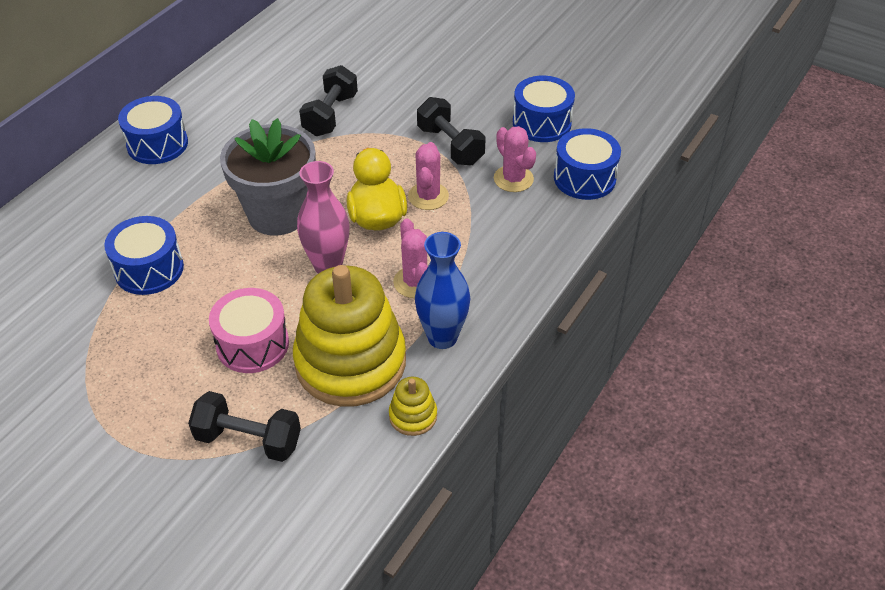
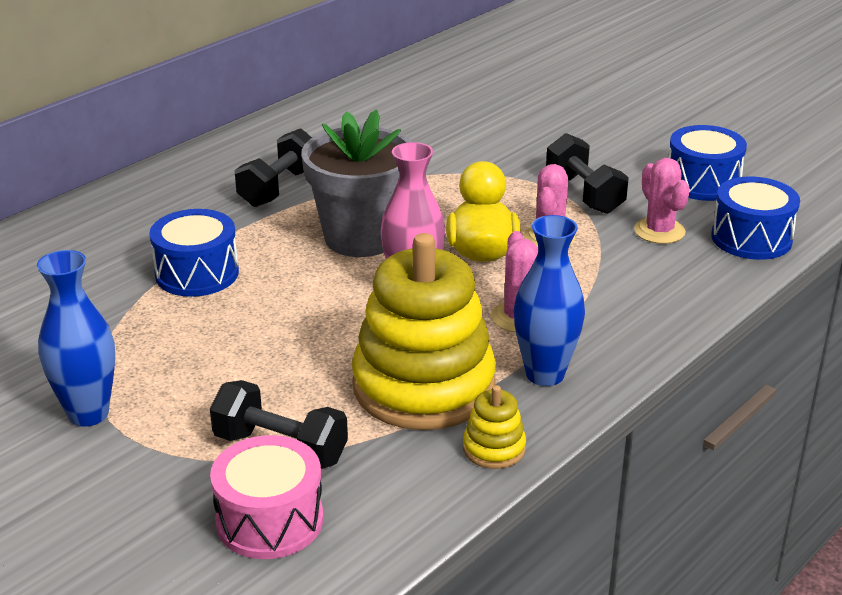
camera: 10 degrees right, 15 degrees down
blue drum [118,96,188,164] -> none
pink drum [209,288,289,373] -> pink drum moved to [210,435,324,559]
black dumbbell [299,65,358,136] -> black dumbbell moved to [235,128,312,207]
none -> blue vase [37,250,115,427]

